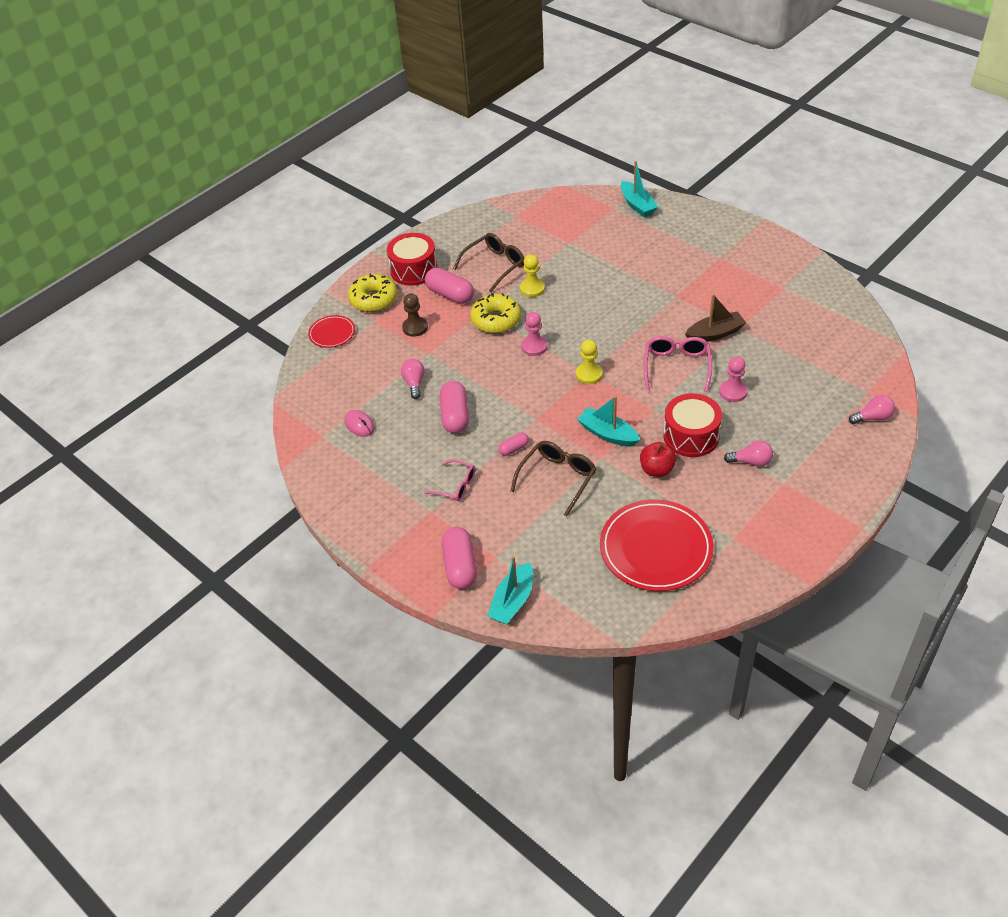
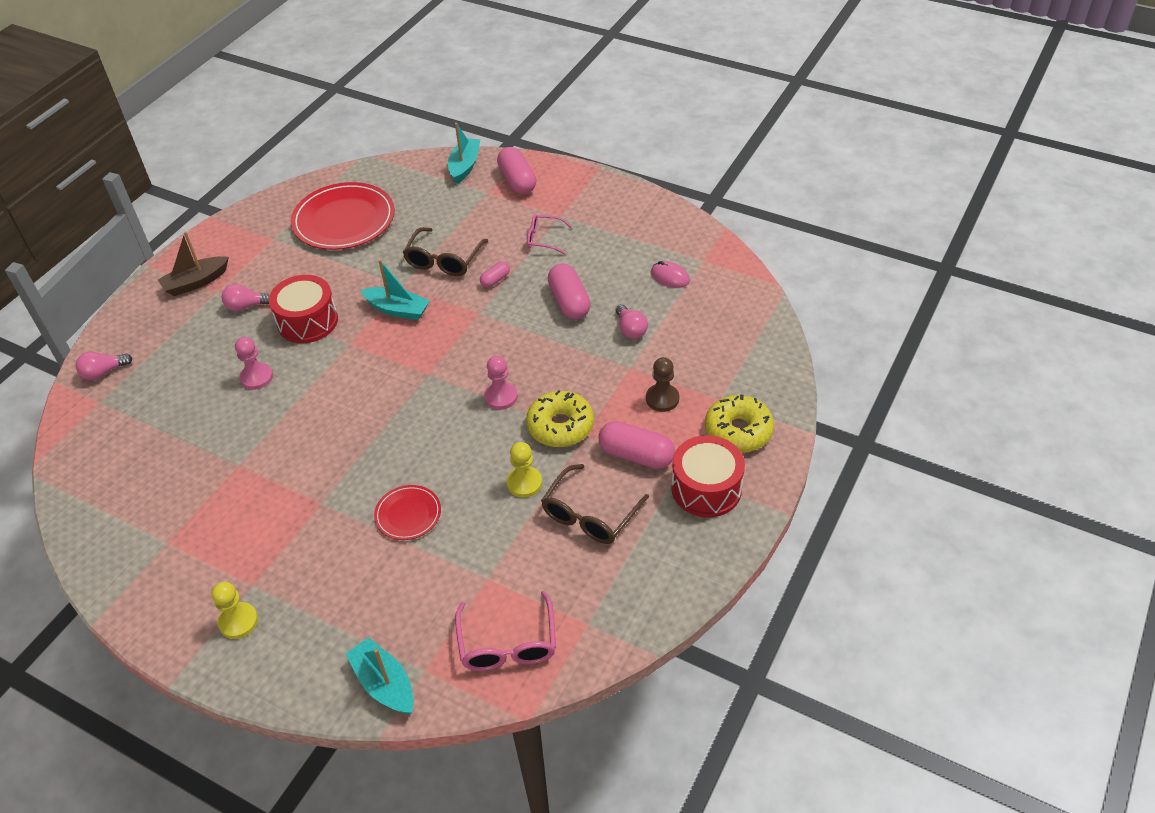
camera: 165 degrees right, 0 degrees up
red plate [308,315,355,348] -> red plate moved to [374,485,441,540]
yellow pawn [576,340,603,384] -> yellow pawn moved to [211,582,258,639]
red apple [640,442,676,477] -> none
pink glasses [644,336,712,392] -> pink glasses moved to [455,591,556,671]
brown boat [685,294,746,342] -> brown boat moved to [158,232,229,296]

